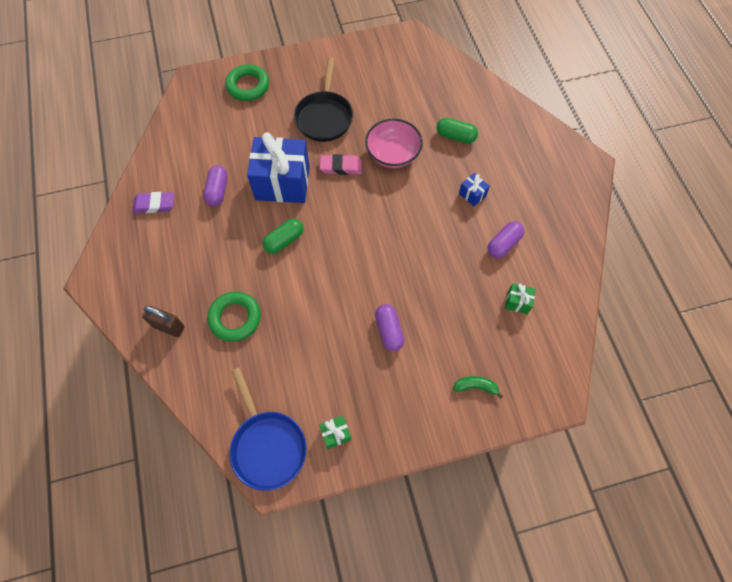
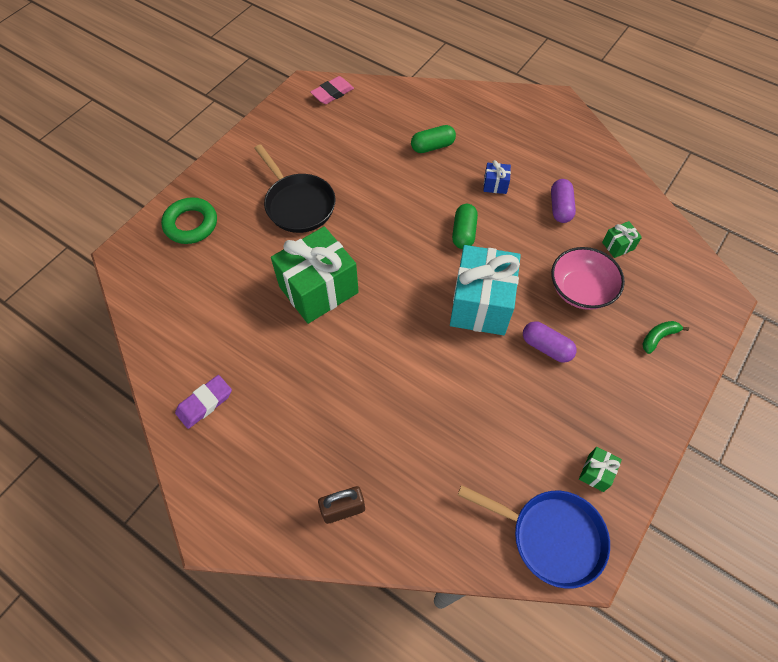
camera: 40 degrees left, 5 degrees down
purple capsule [204,165,228,206] -> none
green ring [208,291,261,342] -> none
blue gift [247,132,310,203] -> green gift [271,226,359,324]
green capsule [263,218,303,254] -> green capsule moved to [452,204,478,249]
pink eraser [320,154,362,175] -> pink eraser moved to [310,76,354,104]
pink bowl [365,119,423,168] -> pink bowl moved to [551,247,625,310]
none -> turquoise gift [450,245,521,335]

